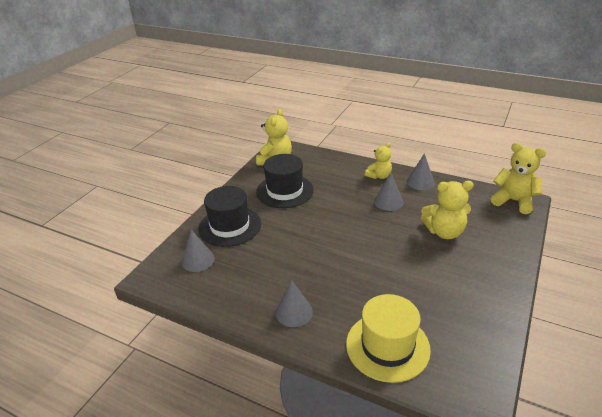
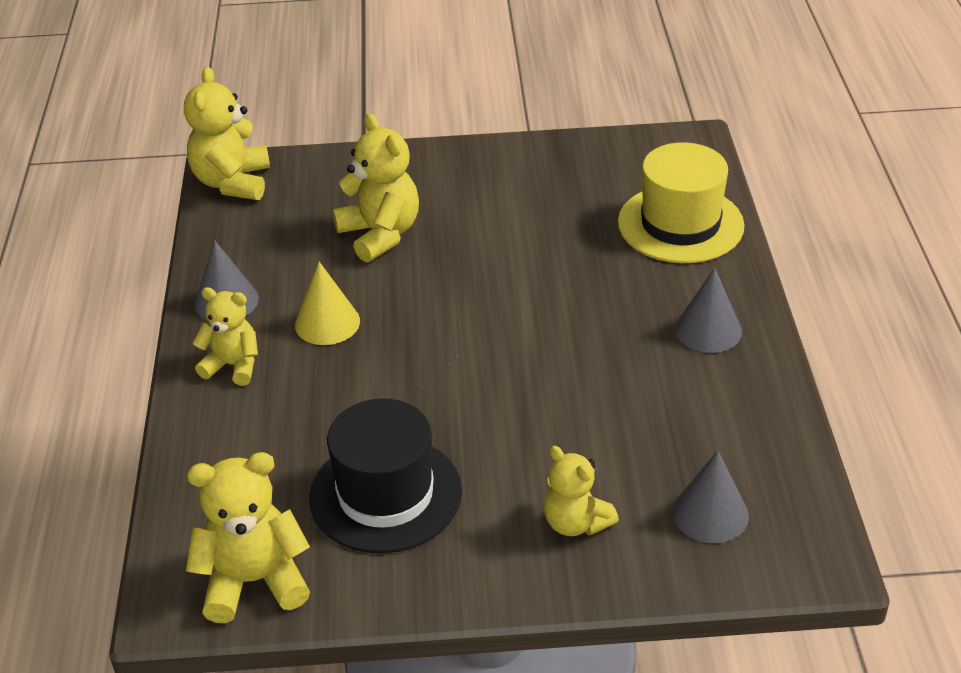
camera: 120 degrees left, 5 degrees up
black hat [198,186,261,247] -> yellow teddy bear [544,446,619,536]
grey cone [374,173,404,211] -> yellow cone [295,262,360,345]

